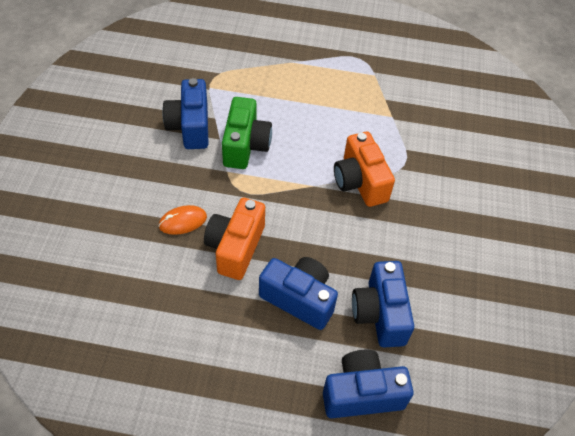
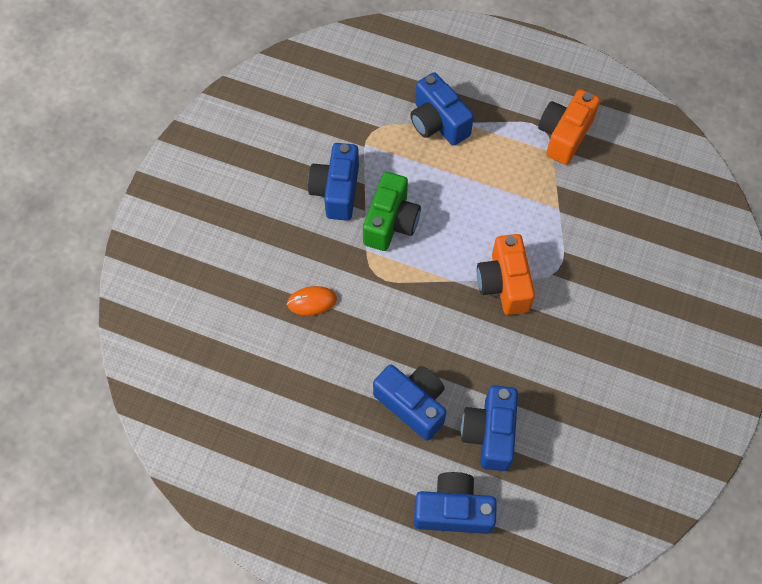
camera: 15 degrees right, 10 degrees up
orange camera [204,198,265,280] -> orange camera moved to [538,89,600,165]
none -> blue camera [410,72,474,146]

